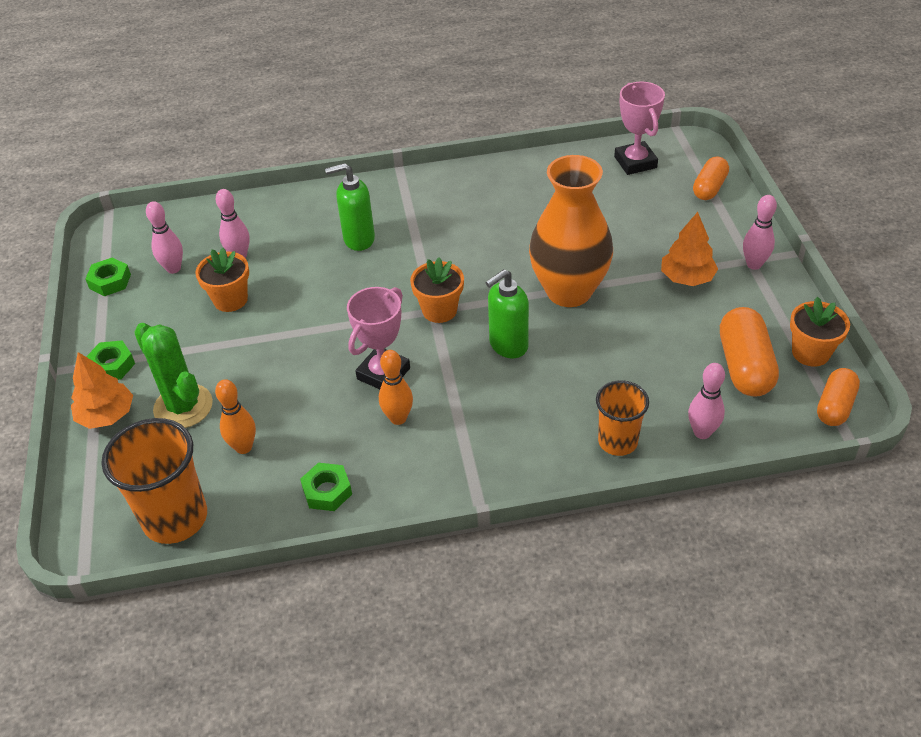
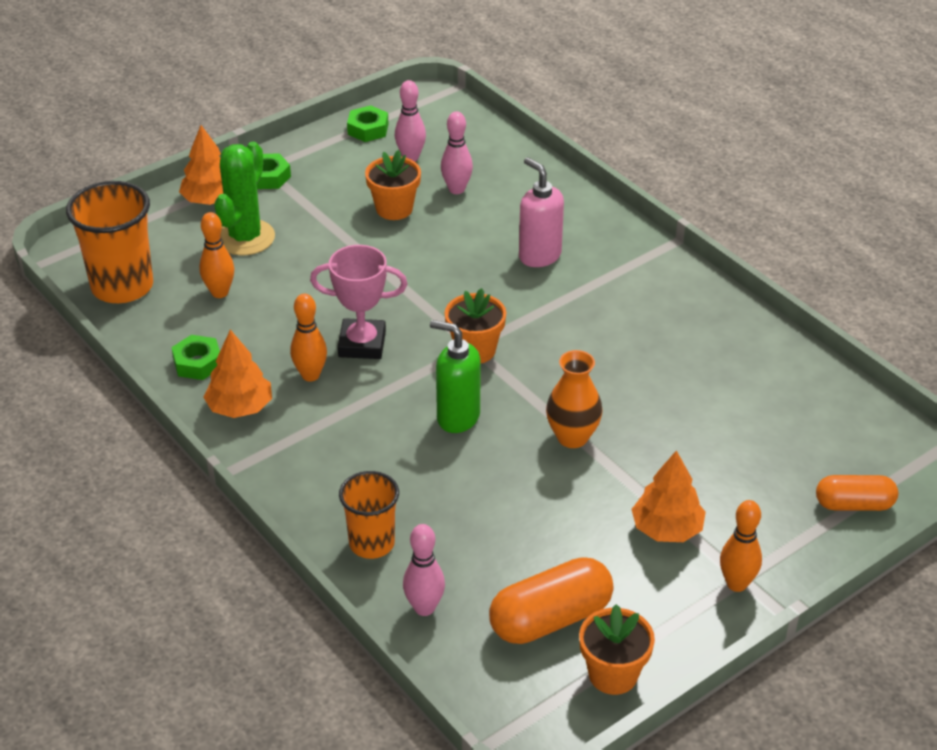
camera: 60 degrees right, 5 degrees down
green soap dispenser [325,163,375,251] -> pink soap dispenser [519,157,564,267]
orange vase [529,155,613,307] -> orange vase [546,350,602,448], size x0.56
pink trophy [614,82,665,175] -> none
pink bowling pin [743,195,777,270] -> orange bowling pin [720,500,762,592]
orange capsule [817,368,860,426] -> none
none -> orange tree [203,329,272,418]

